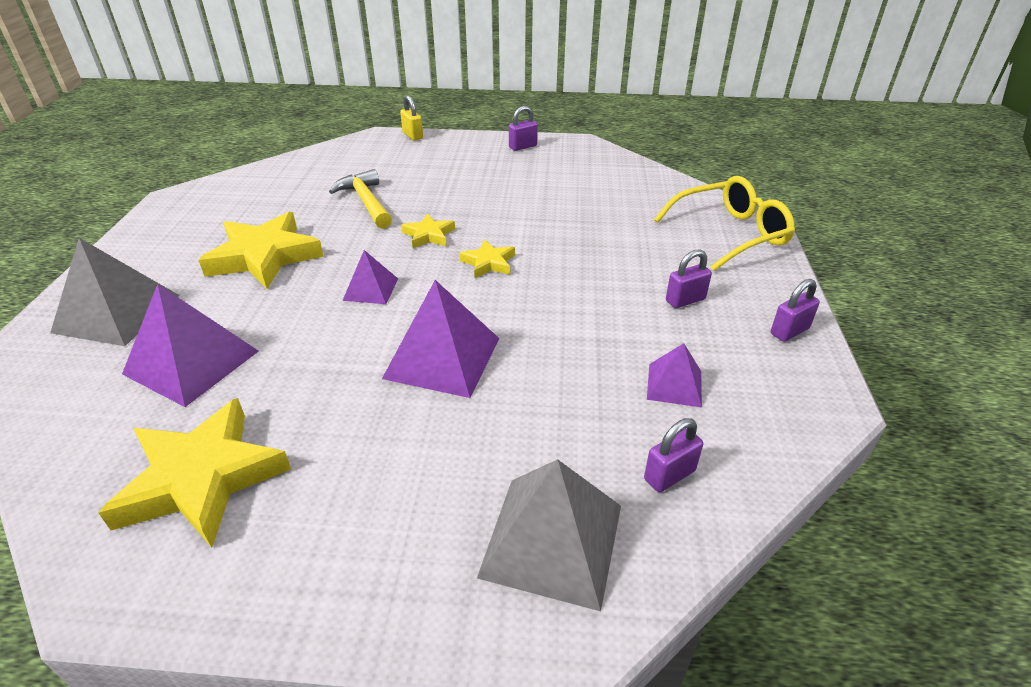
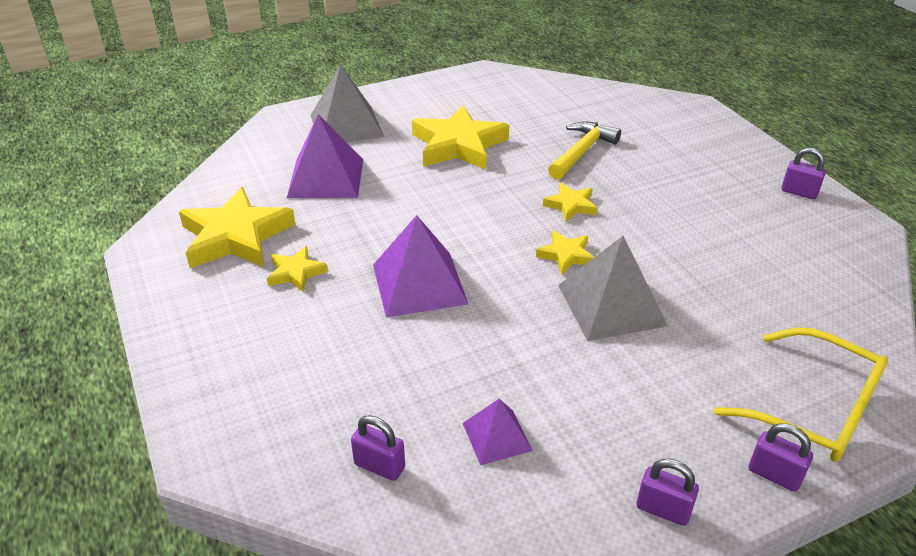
camera: 60 degrees right, 0 degrees up
purple pyramid [342,250,398,304] -> none
yellow padlock [400,95,423,141] -> none
grey pyramid [477,459,621,611] -> grey pyramid moved to [558,236,668,341]
purple padlock [666,249,712,308] -> purple padlock moved to [749,423,813,492]
none -> yellow star [267,246,328,292]

